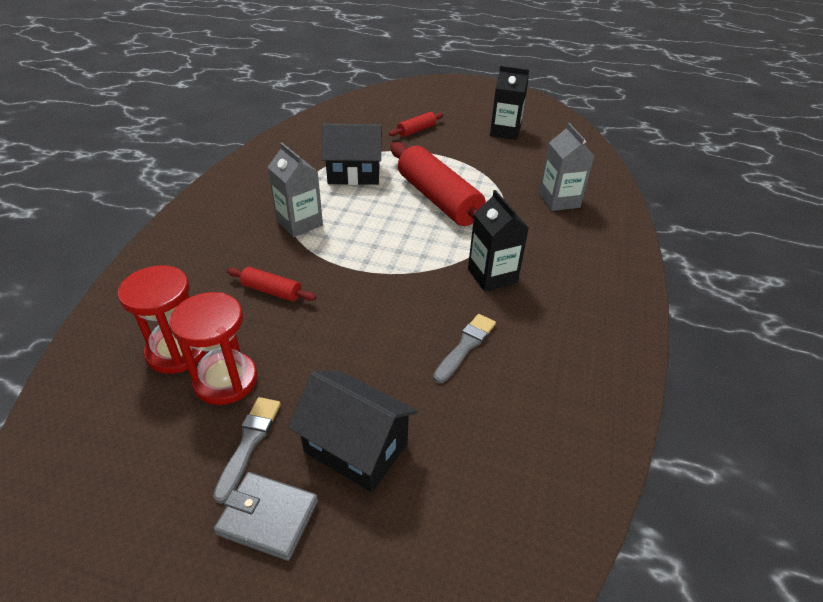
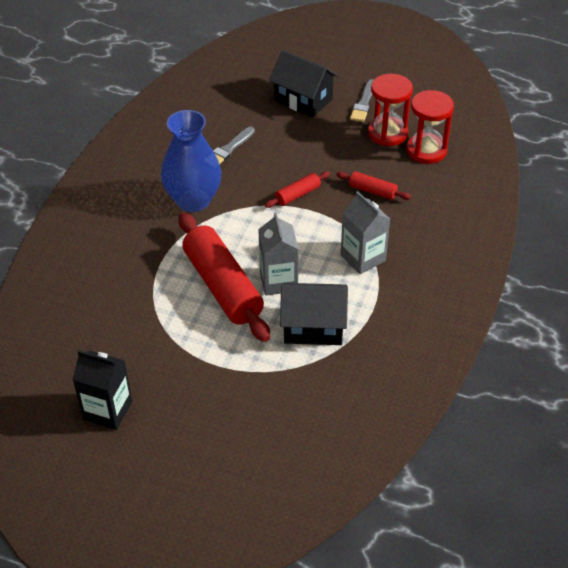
camera: 175 degrees left, 5 degrees up
grey wallet [214,472,318,561] -> none
red rolling pin [389,112,443,137] -> red rolling pin moved to [265,171,330,208]
black carton [468,190,529,292] -> blue vase [161,110,221,212]
grey carton [539,123,594,211] -> grey carton moved to [258,213,299,296]

